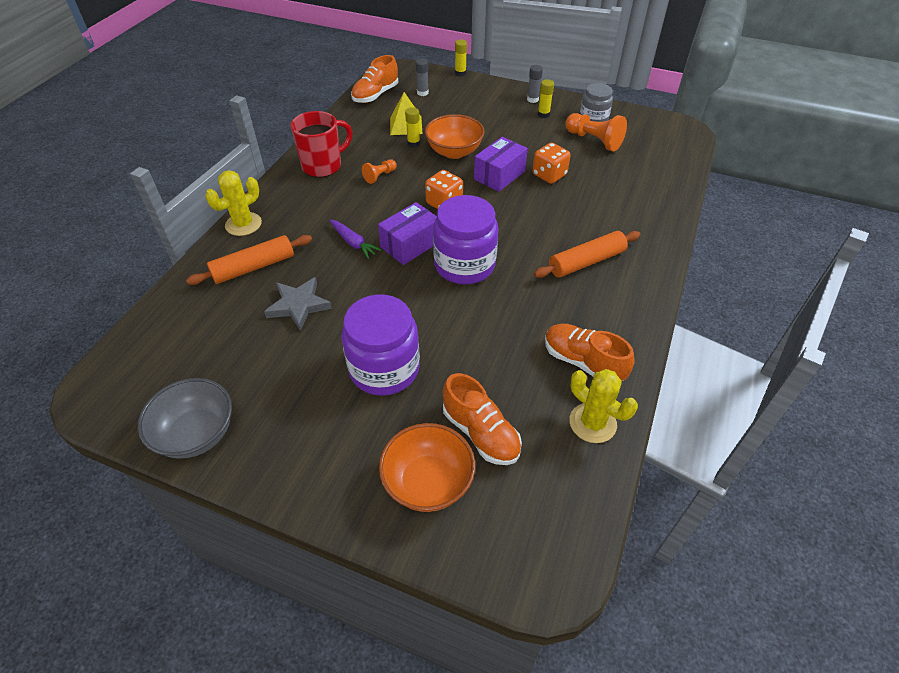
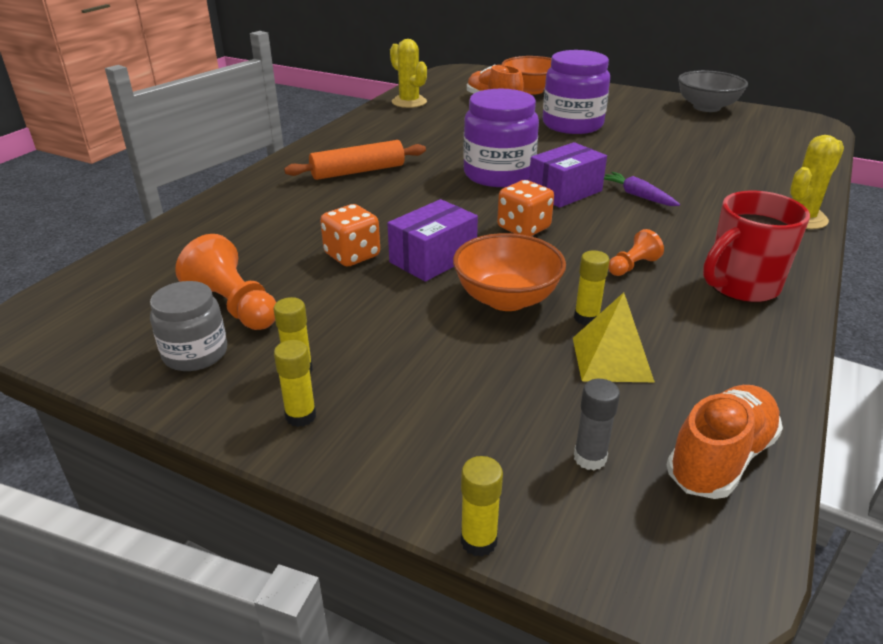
camera: 175 degrees left, 15 degrees down
orange rolling pin [186,235,312,285] -> none
grey star [264,277,332,331] -> none
grey glue stick [527,65,543,103] -> yellow glue stick [274,340,316,427]
orange shoe [545,324,635,381] -> none

